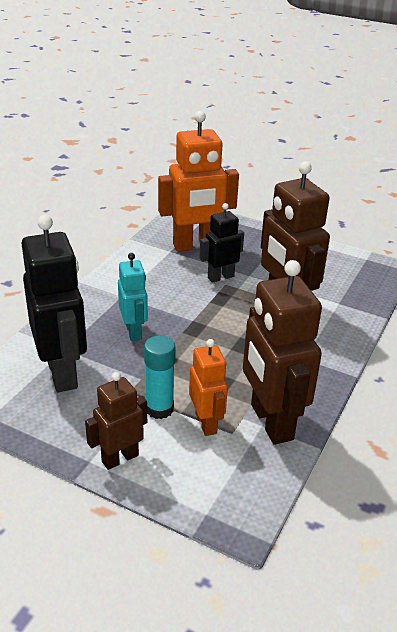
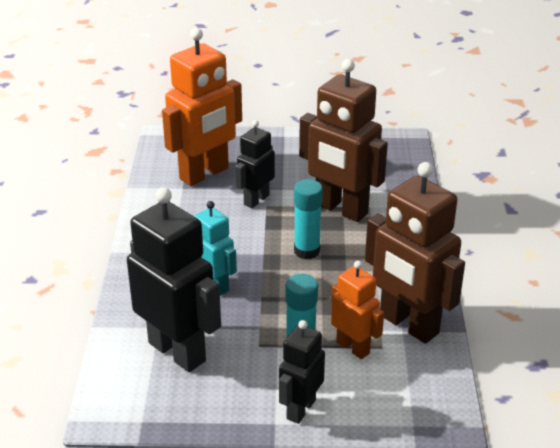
camera: 25 degrees left, 0 degrees up
brown robot [85,372,147,470] -> black robot [279,320,325,424]
none -> turquoise glue stick [294,179,323,259]

